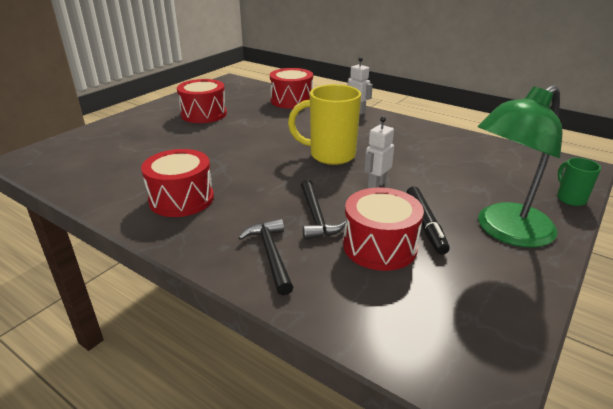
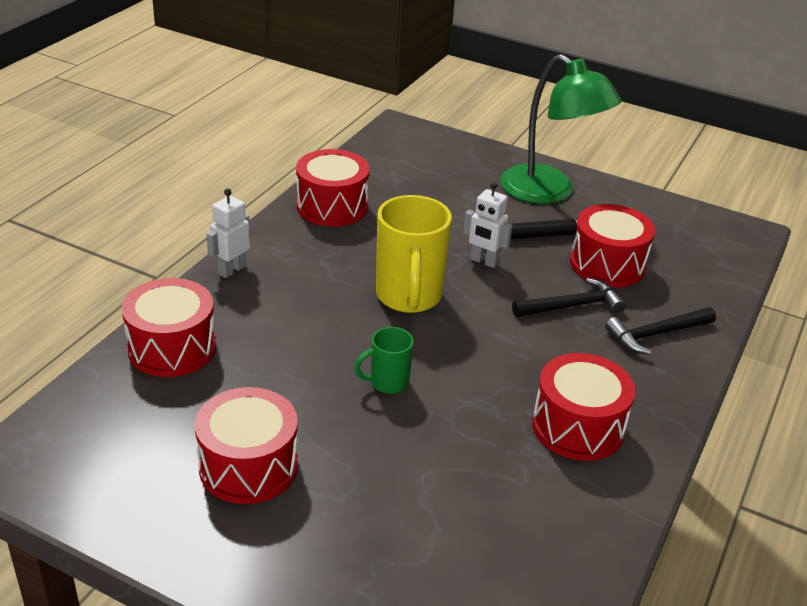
camera: 100 degrees left, 5 degrees up
green mug [557,158,601,206] -> green mug moved to [354,327,414,394]
none -> red drum [296,149,370,227]

